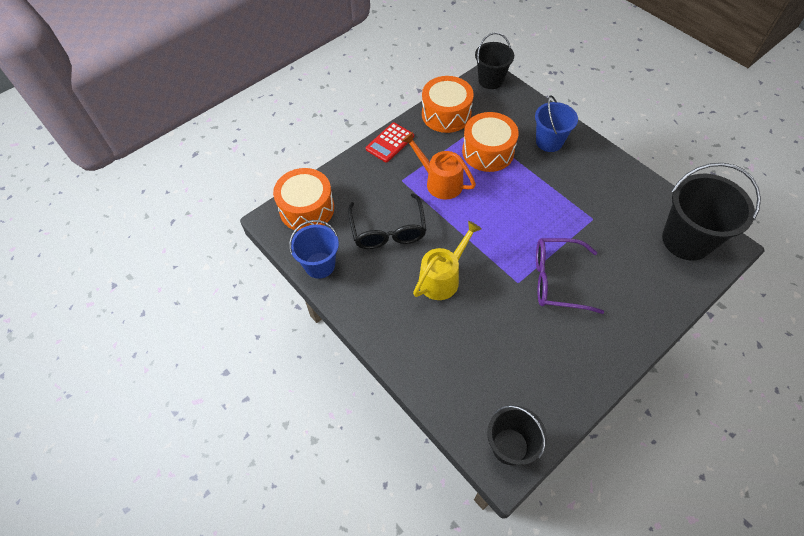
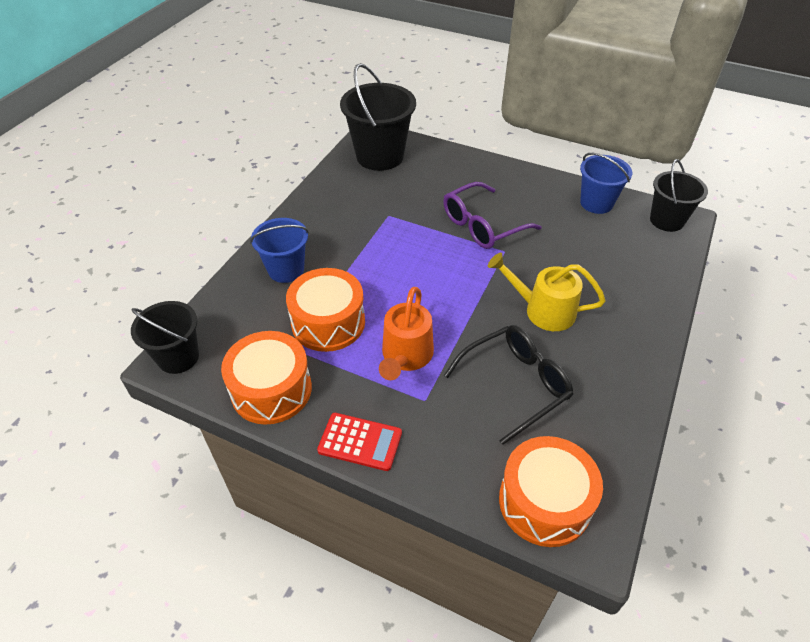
camera: 115 degrees left, 10 degrees down
blue bucket [289,220,339,279] -> blue bucket moved to [580,153,632,214]
purple glasses [536,238,604,314] -> purple glasses turned 75 degrees clockwise [443,182,542,249]

